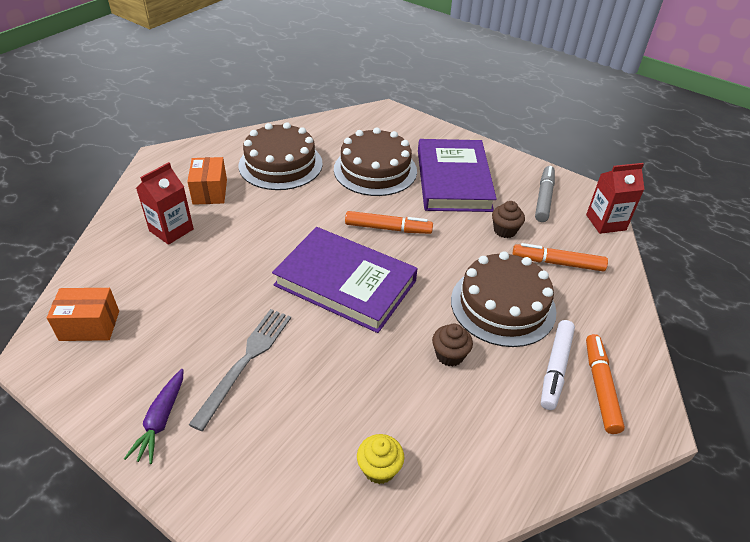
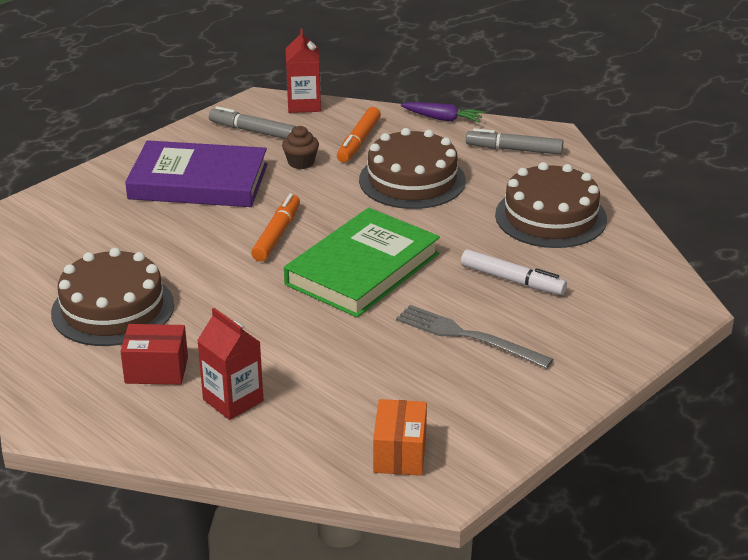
camera: 80 degrees left, 10 degrees down
purple carrot [124,369,184,464] -> purple carrot moved to [401,102,485,123]
orange box [187,157,227,205] -> red box [120,324,188,385]
purple book [272,227,418,333] -> green book [284,208,440,317]
brown cake [334,127,417,196] -> brown cake moved to [495,162,607,248]
yellow cupcake [357,434,404,484] -> none
brown cupcake [432,324,473,367] -> none
white marker [541,320,575,410] -> white marker moved to [461,249,567,295]
orange marker [586,334,625,434] -> grey marker [466,128,563,155]

